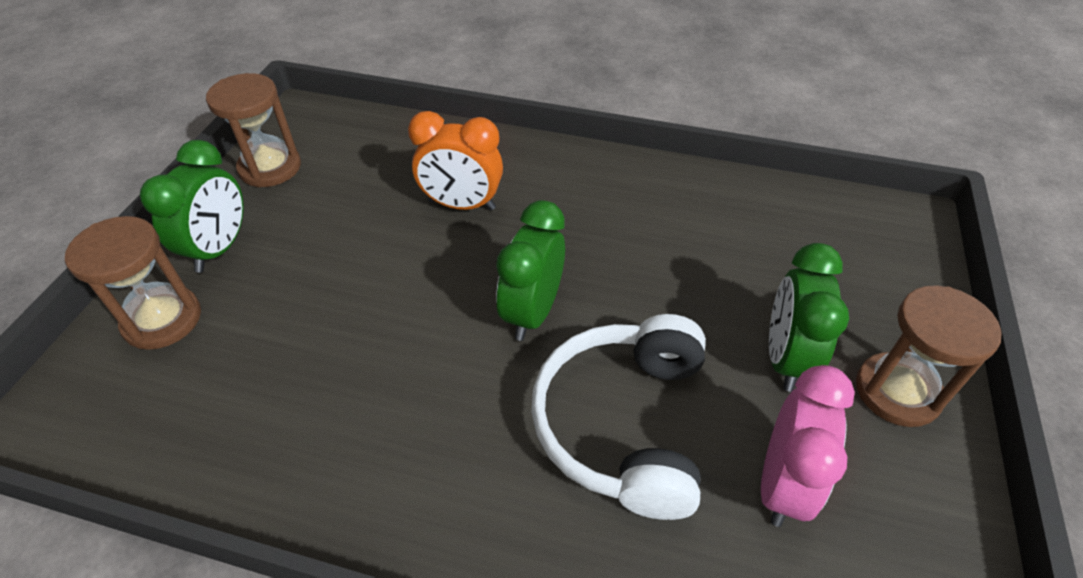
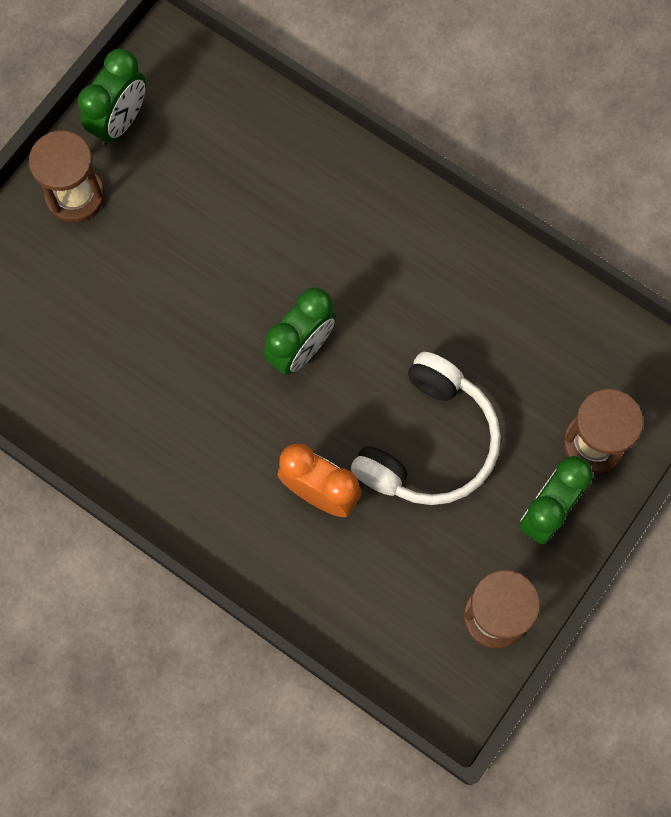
camera: 160 degrees left, 25 degrees up
white headphones [531,314,706,520] -> white headphones moved to [351,352,501,505]
pink clock [761,365,855,527] -> none
green clock [769,243,849,392] -> green clock moved to [78,49,146,146]

